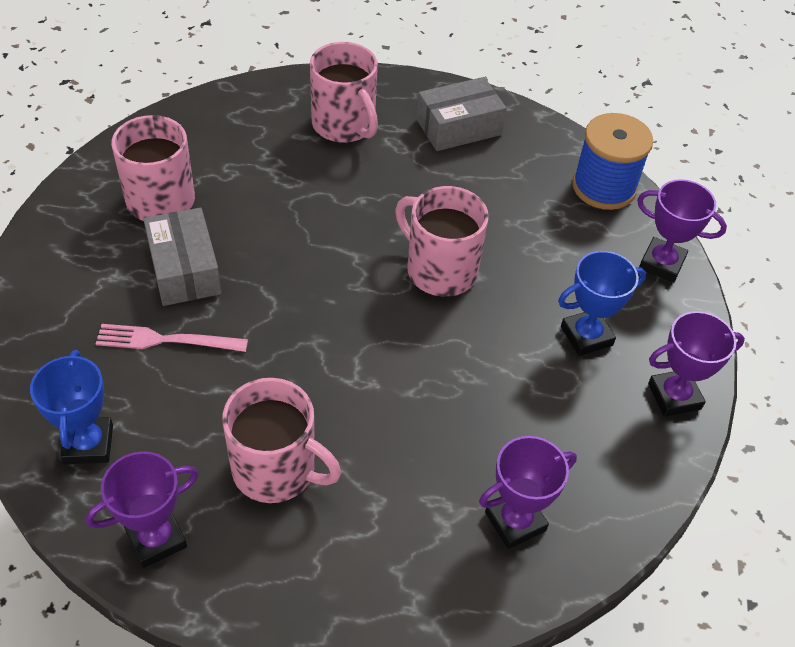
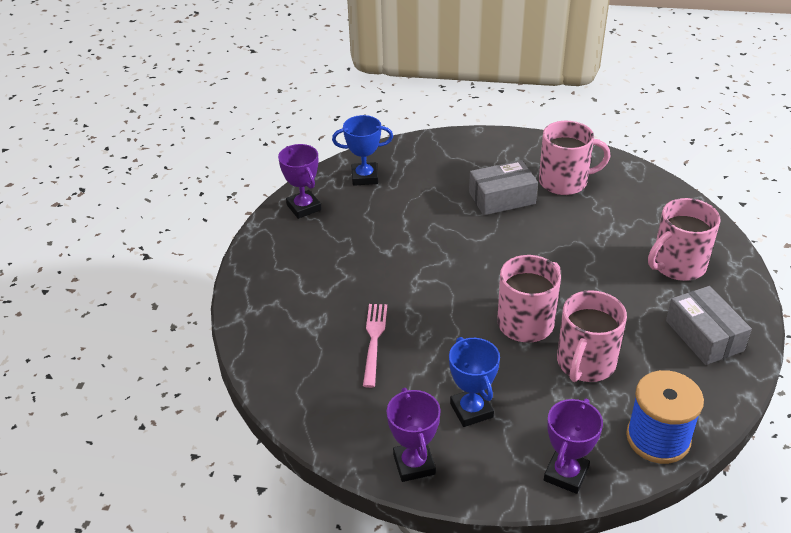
camera: 95 degrees right, 10 degrees down
pink fork [96,324,248,352] -> pink fork moved to [363,304,387,388]
pink mug [222,378,341,503] -> pink mug moved to [557,290,627,382]
purple trophy [479,436,577,549] -> none

